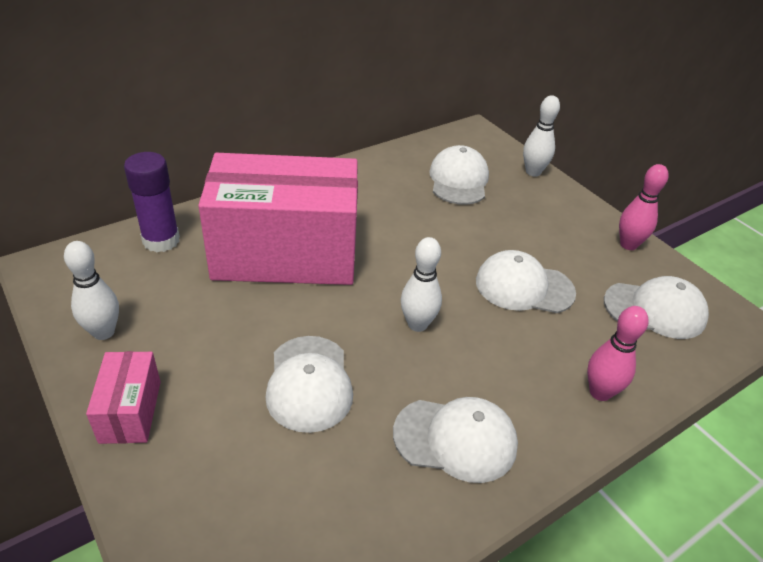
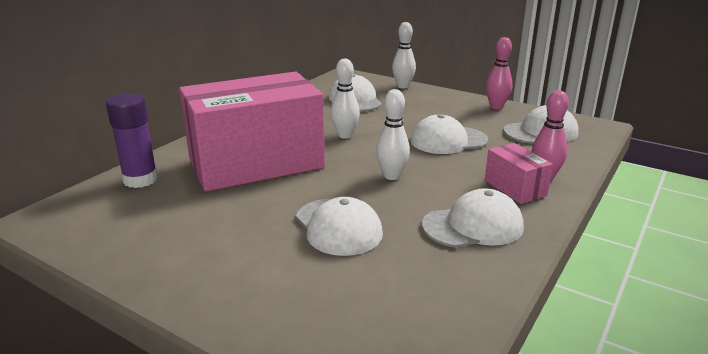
camera: 20 degrees left, 15 degrees down
white bowling pin [64,241,119,340] -> white bowling pin moved to [331,59,360,139]
pink box [86,351,161,444] -> pink box moved to [485,143,553,204]

